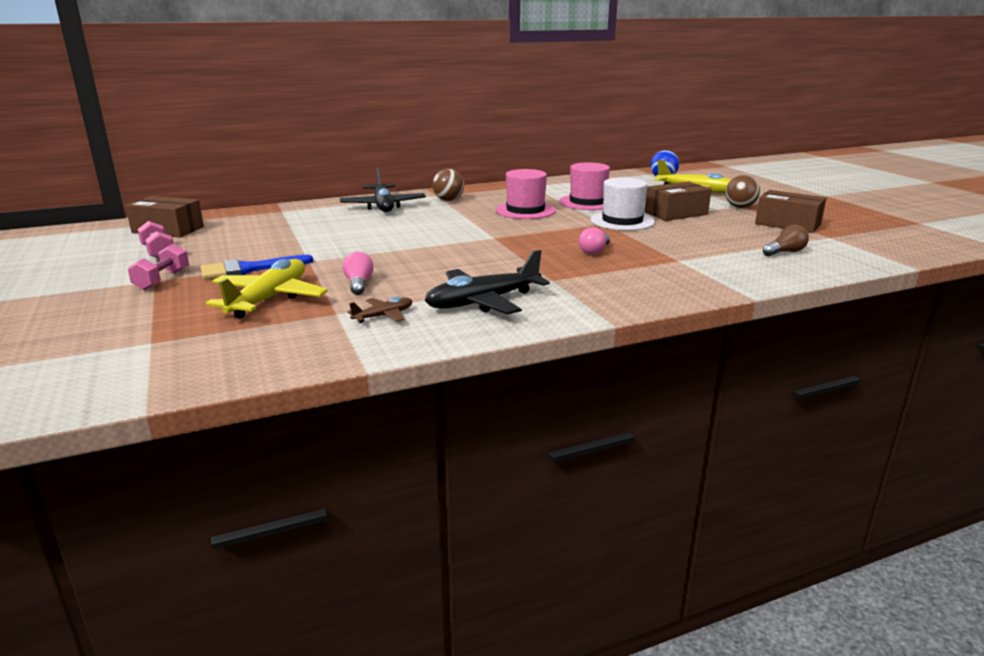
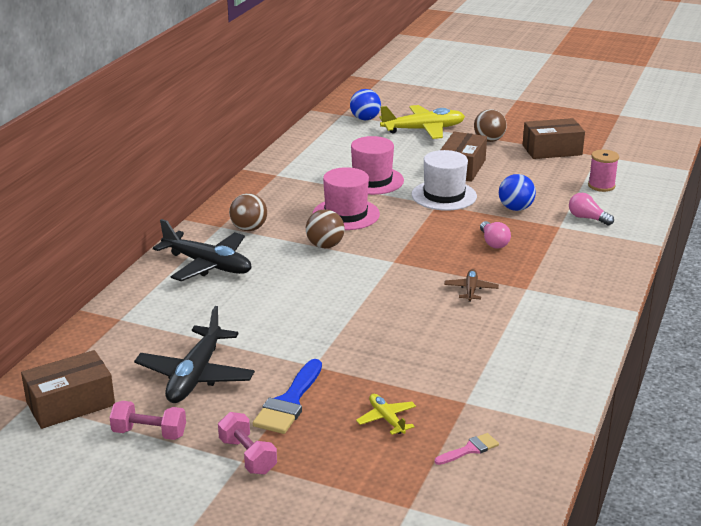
camera: 45 degrees left, 5 degrees up
yellow plane [206,259,328,318] -> yellow plane [356,394,416,435], size x0.50
pink light bulb [343,252,374,295] -> pink light bulb moved to [569,193,614,226]
brown plane [348,297,412,323] -> brown plane moved to [444,269,499,302]
black plane [425,250,550,315] -> black plane moved to [134,306,255,403]
brown light bulb [763,225,809,256] -> pink spool [588,149,619,192]
none -> brown ball [306,209,345,248]
none -> pink brush [435,433,499,465]
none -> blue ball [499,174,536,211]

